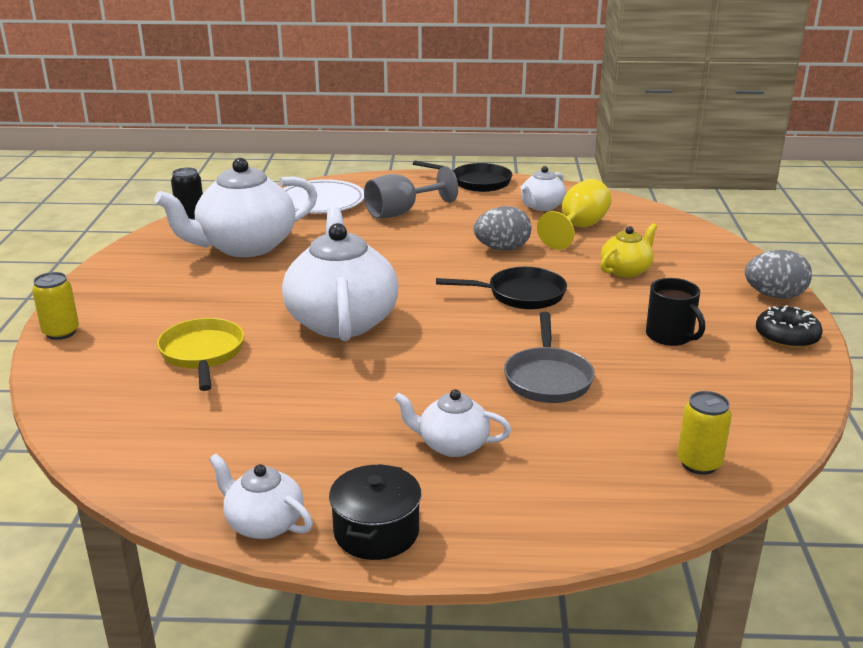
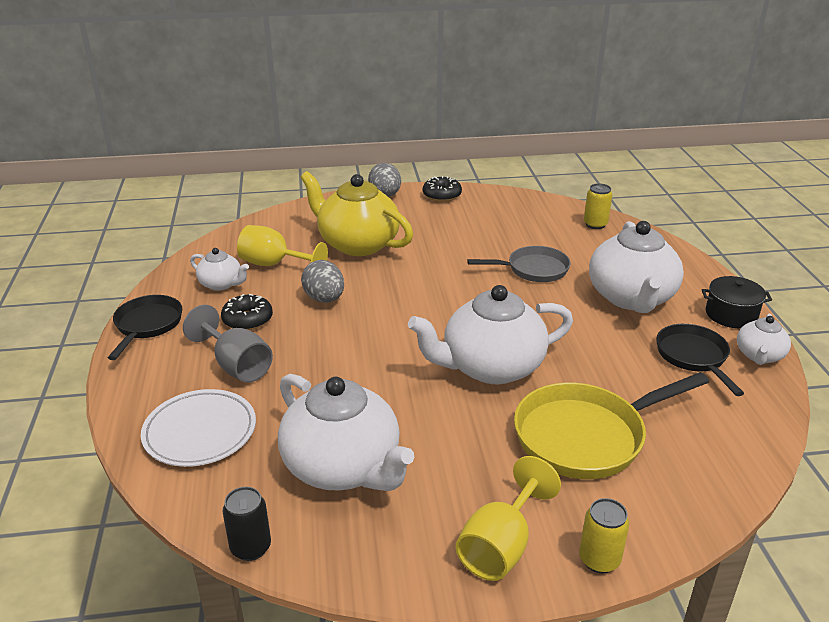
camera: 100 degrees left, 5 degrees up
yellow pan [157,318,244,391] -> yellow pan [514,372,709,479], size x1.59
white teapot [394,389,511,457] -> white teapot [589,221,684,313], size x1.99
black pan [436,267,567,309] -> black pan moved to [656,324,744,396]
yellow teapot [600,223,657,278] -> yellow teapot [300,171,413,256], size x1.99
black mug [646,278,705,346] -> none
none -> black donut [221,294,273,330]
none -> yellow goblet [456,456,561,581]

